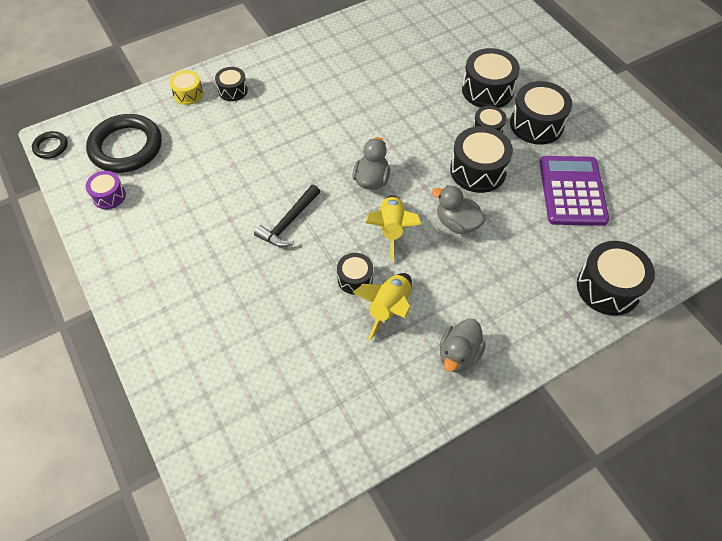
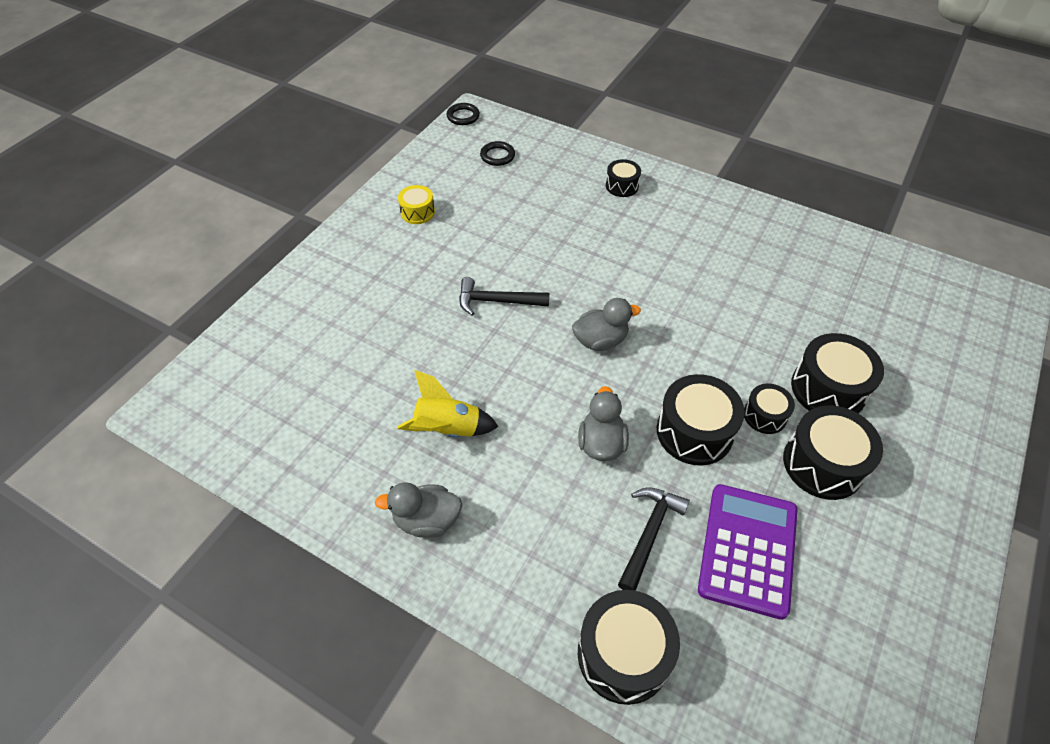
camera: 60 degrees right, 5 degrees down
purple drum [85,171,126,209] -> none
black ring [86,114,162,173] -> black ring [480,141,515,166], size x0.47
yellow drum [169,70,203,105] -> yellow drum moved to [398,185,435,224]
black drum [337,253,373,295] -> none
yellow rocket [366,195,421,262] -> none
purple calculator [540,156,609,226] -> purple calculator turned 45 degrees counterclockwise [698,484,797,620]
none -> black hammer [618,487,690,591]

